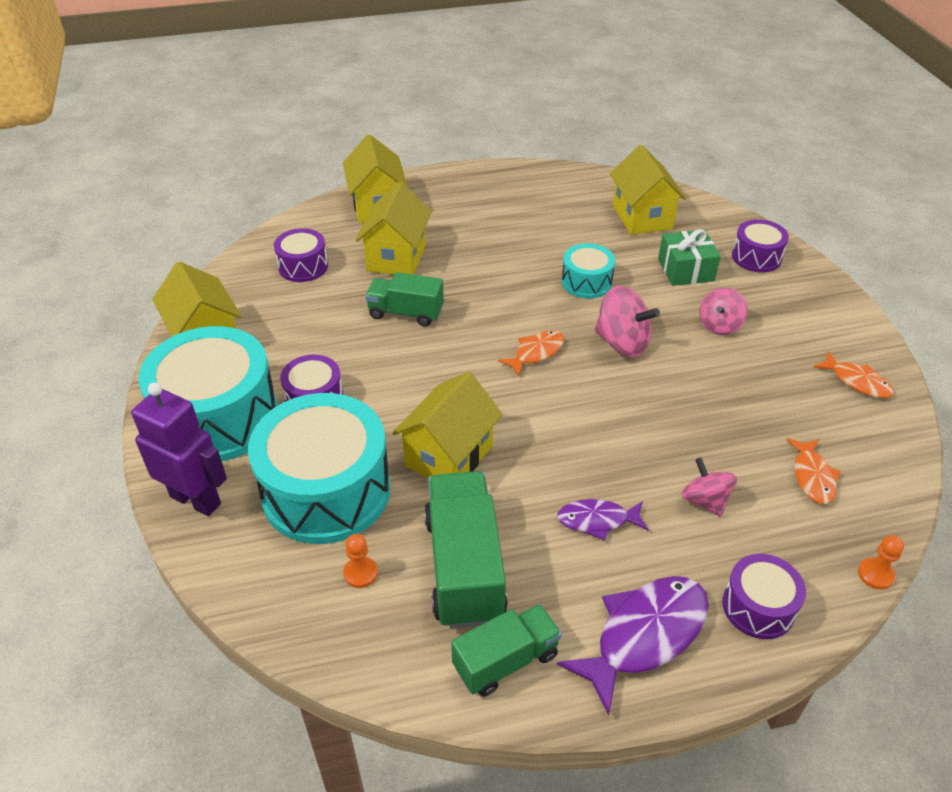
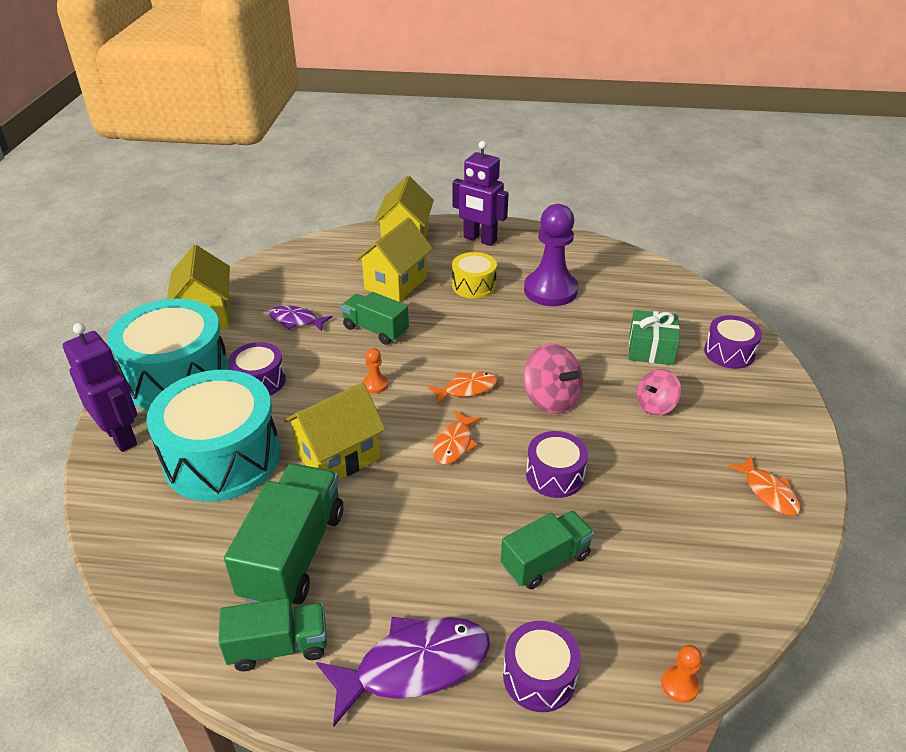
camera: 20 degrees right, 5 degrees down
purple drum [274,228,328,282] -> purple drum moved to [526,431,588,498]
orange pawn [343,534,378,588] -> orange pawn moved to [363,348,388,393]
purple fish [557,499,649,541] -> purple fish moved to [269,305,332,332]
turquoise drum [562,243,615,299] -> none
yellow house [610,145,687,235] -> none
pink spinning top [682,457,737,517] -> green truck [501,511,594,589]
orange fish [786,438,841,504] -> orange fish moved to [433,410,482,464]
none -> yellow drum [452,252,497,299]
none -> purple robot [453,141,509,246]
none -> purple pawn [524,204,578,306]

